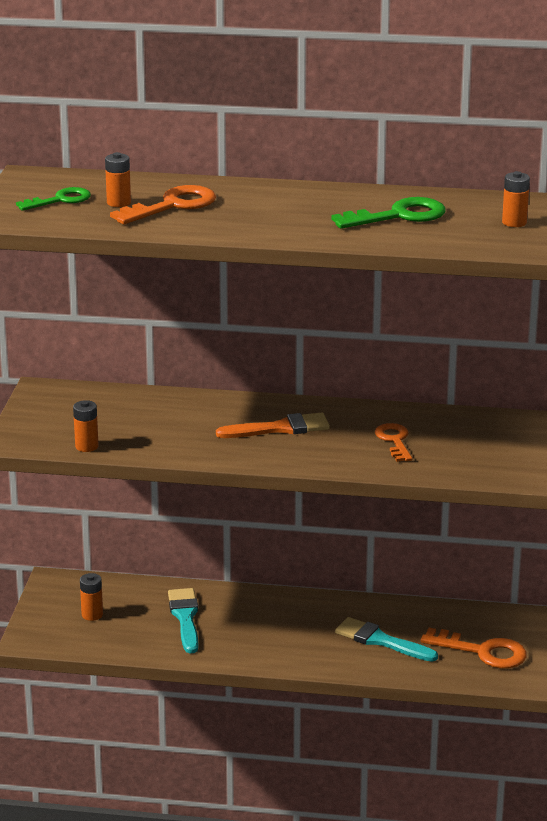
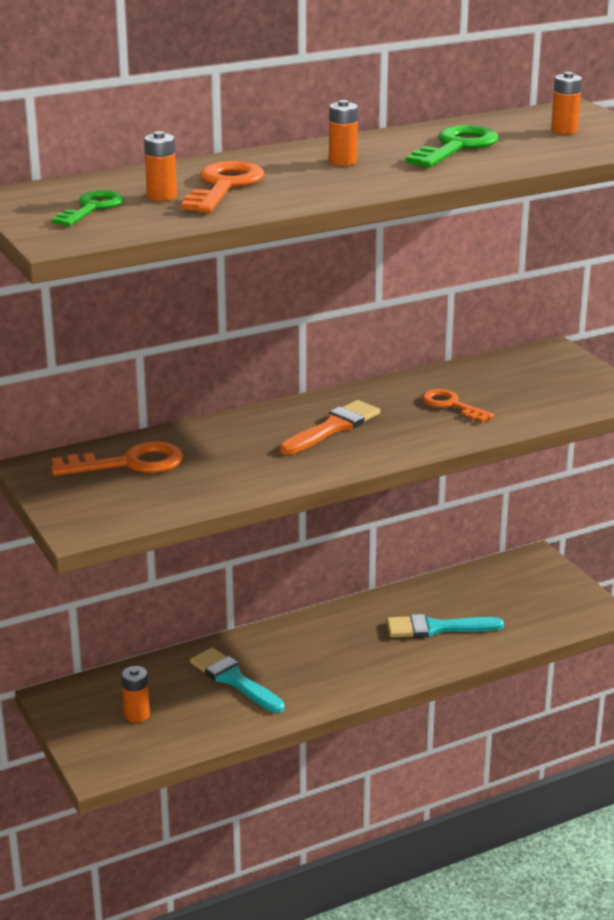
camera: 35 degrees left, 0 degrees up
orange battery [73,400,99,452] -> orange battery moved to [329,100,358,166]
orange key [421,628,527,669] -> orange key moved to [51,441,184,476]

